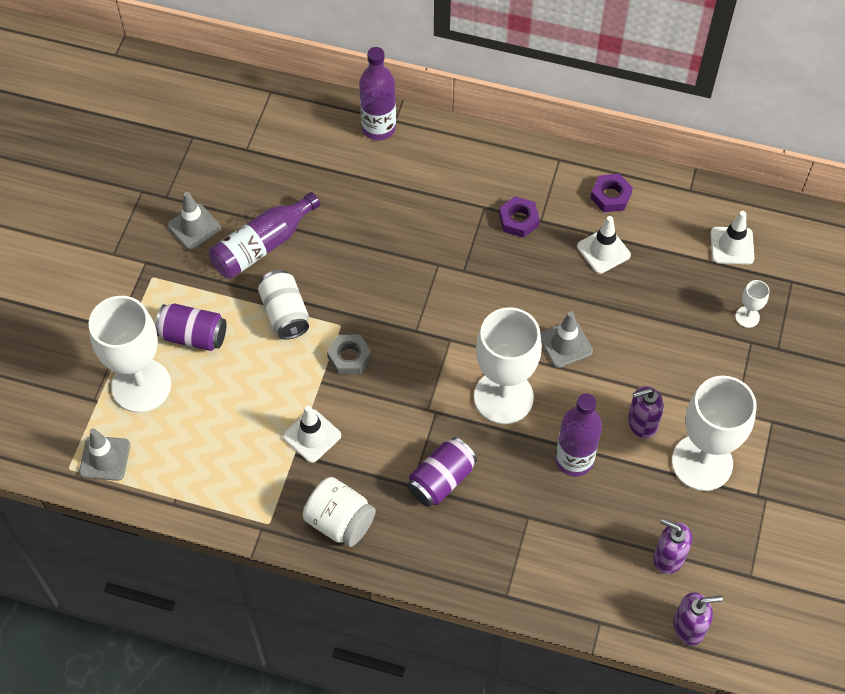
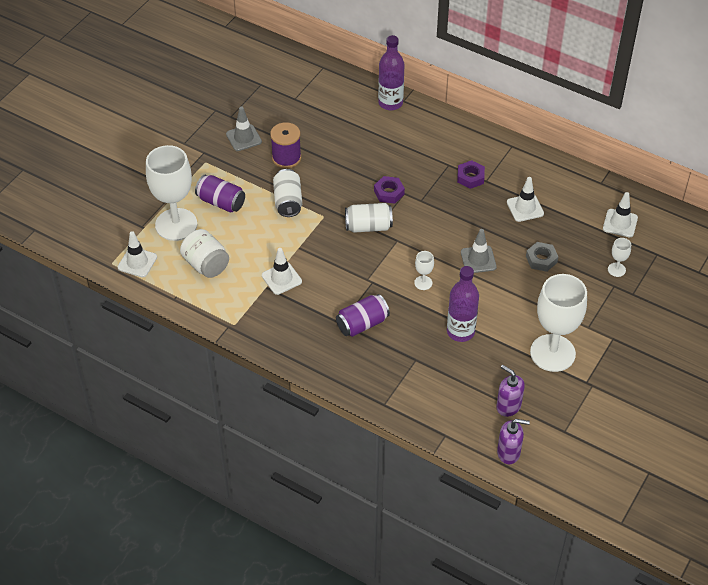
camera: 15 degrees right, 10 degrees down
grey traffic cone [79,428,130,481] -> white traffic cone [118,231,157,277]
purple bottle [209,192,320,279] -> purple spool [270,122,301,168]
white jar [303,477,376,547] -> white jar moved to [180,229,229,278]
grey nut [327,335,372,375] -> grey nut moved to [526,242,558,272]
white goblet [474,307,542,424] -> white goblet [414,251,434,290], size x0.42
purple nut [591,174,633,212] -> purple nut moved to [374,176,405,204]
purple soap dispenser [628,386,664,438] -> none
none -> white can [345,203,393,233]

